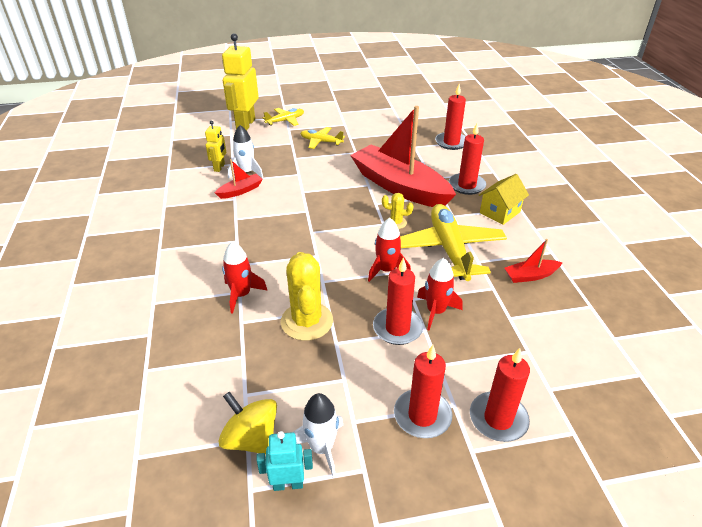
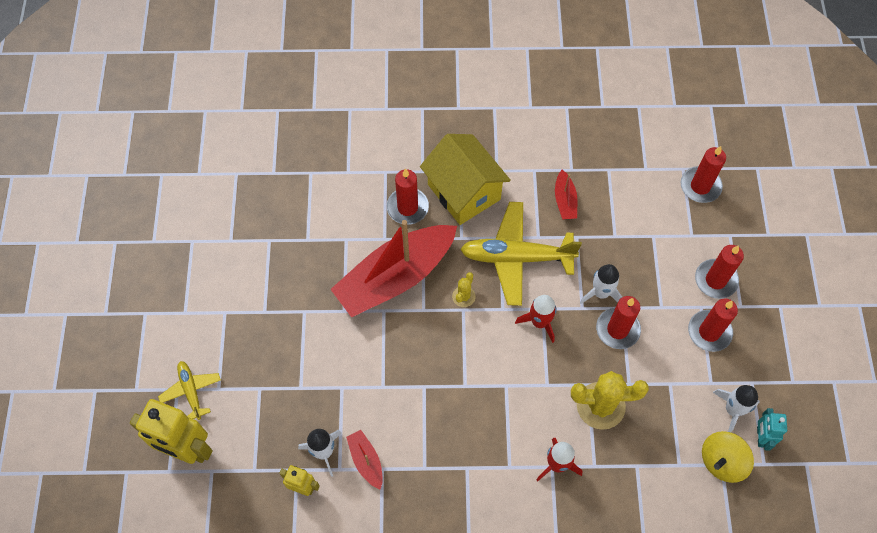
camera: 80 degrees left, 25 degrees up
yellow plane [300,127,345,149] -> none
red rocket [417,258,462,331] -> white rocket [580,264,622,304]
red candle [435,84,466,150] -> red candle moved to [681,146,726,203]
yellow house [479,174,529,225] -> yellow house [420,134,511,225], size x1.70

